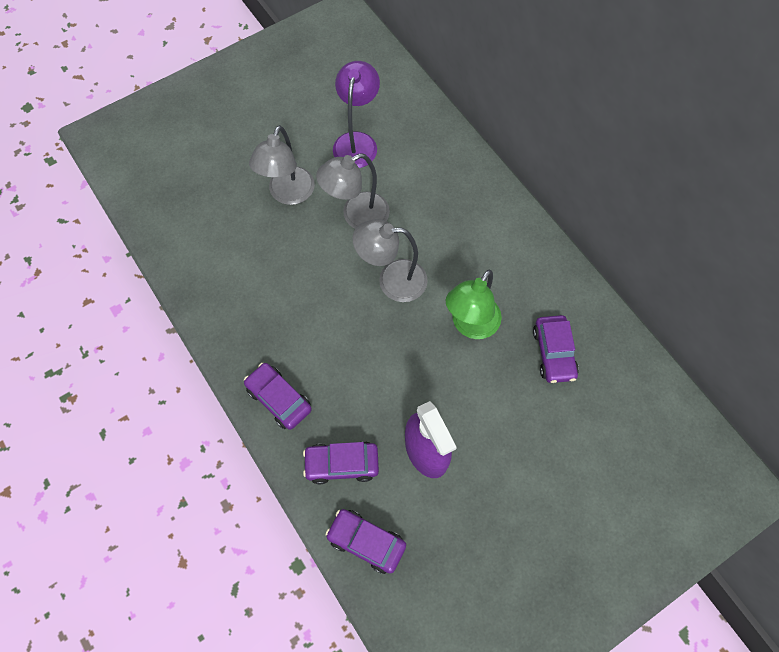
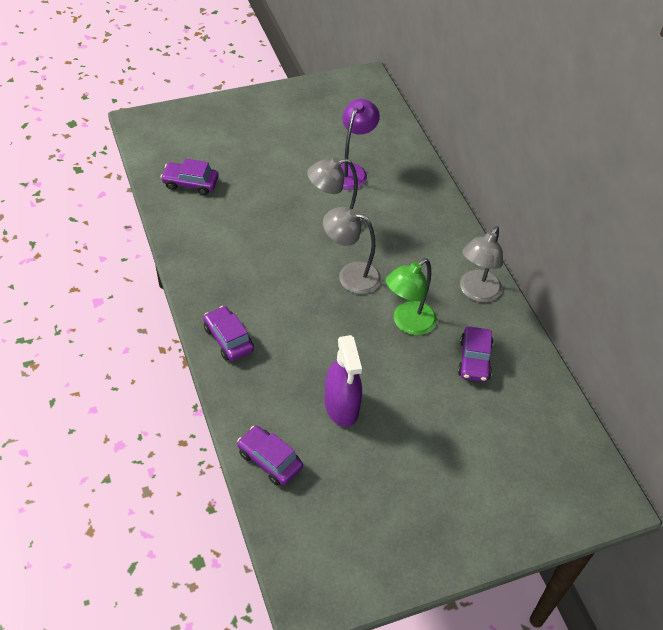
camera: 10 degrees right, 15 degrees down
grey lamp [249,125,315,205] -> grey lamp moved to [460,226,503,302]
purple car [303,441,379,484] -> purple car moved to [161,158,219,195]

